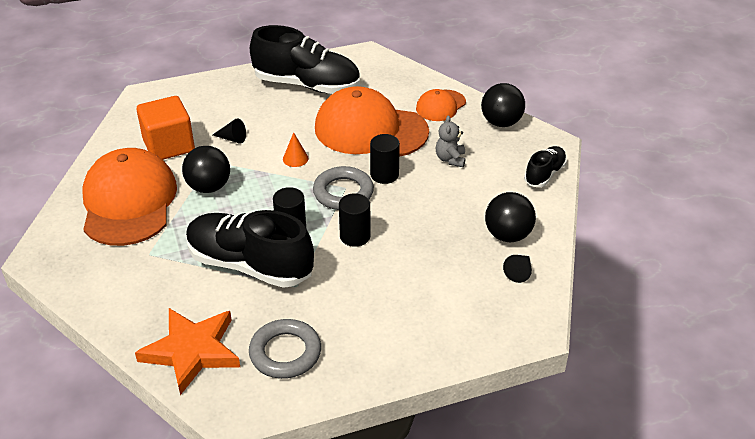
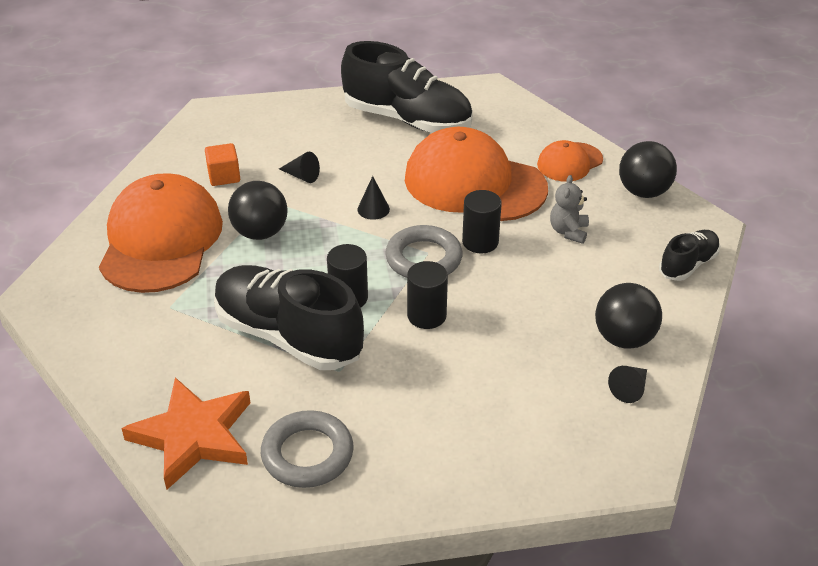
camera: 10 degrees right, 0 degrees up
orange cube [136,96,195,160] -> orange cube [205,143,240,186], size x0.55
orange cone [283,132,308,167] -> black cone [358,176,390,220]

